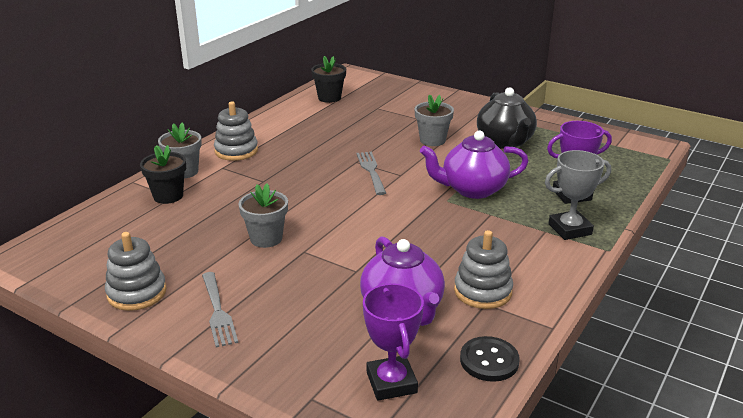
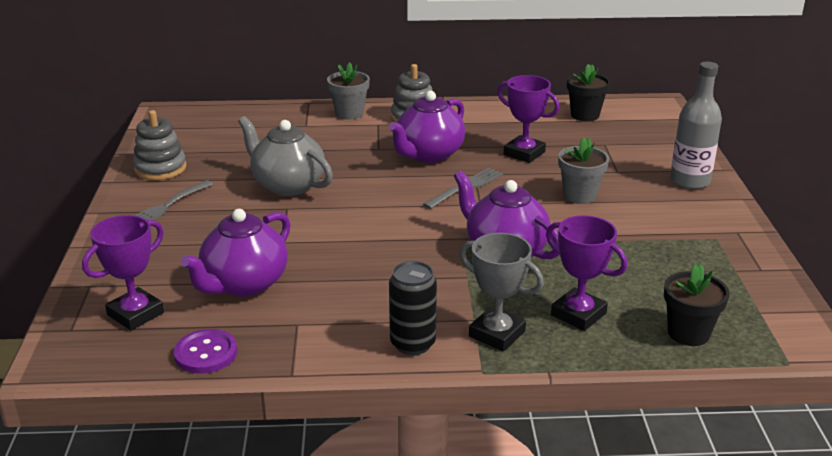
camera: 55 degrees right, 0 degrees up
black flower pot [140,145,186,204] -> black flower pot moved to [664,264,730,346]
grey flower pot [239,183,288,248] -> grey teapot [238,116,333,196]
grey stacking toy [454,230,513,309] -> none
black button [460,336,520,382] -> purple button [174,329,238,374]
black teapot [477,87,537,149] -> none
none -> purple teapot [389,91,465,163]
none -> black can [389,261,437,355]
none -> purple trophy [497,75,560,163]
none -> grey bottle [670,62,722,189]

